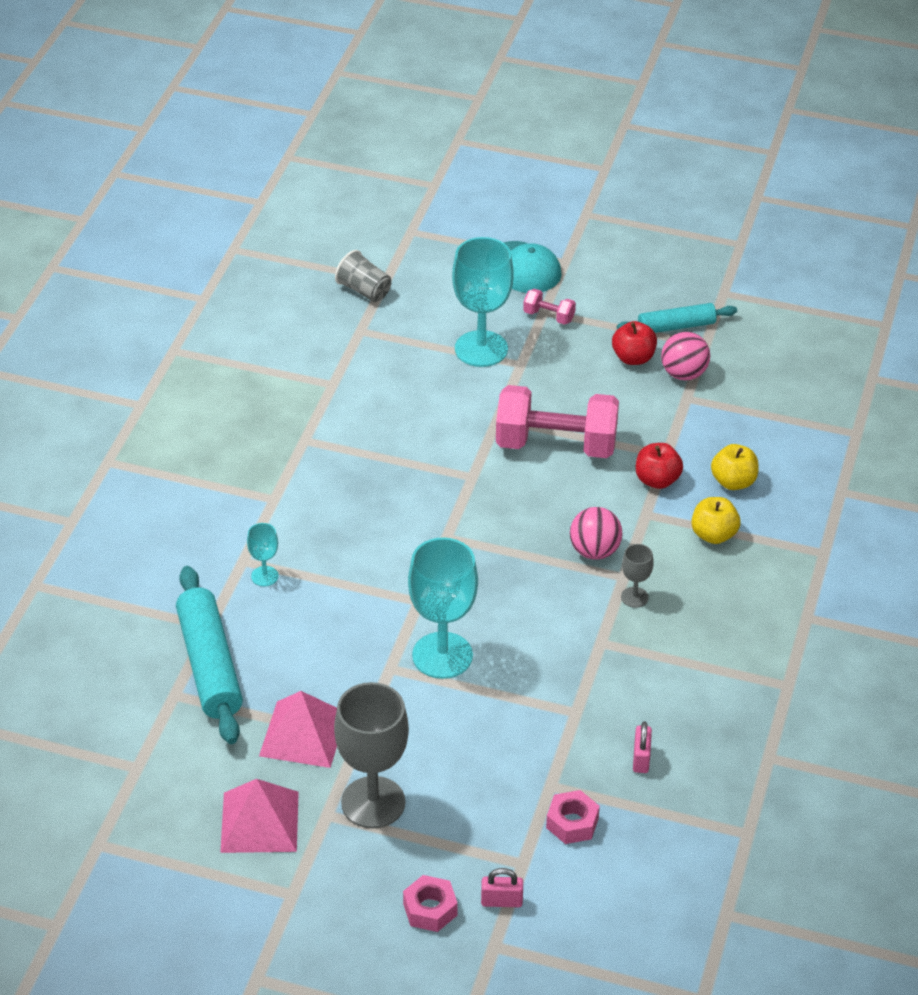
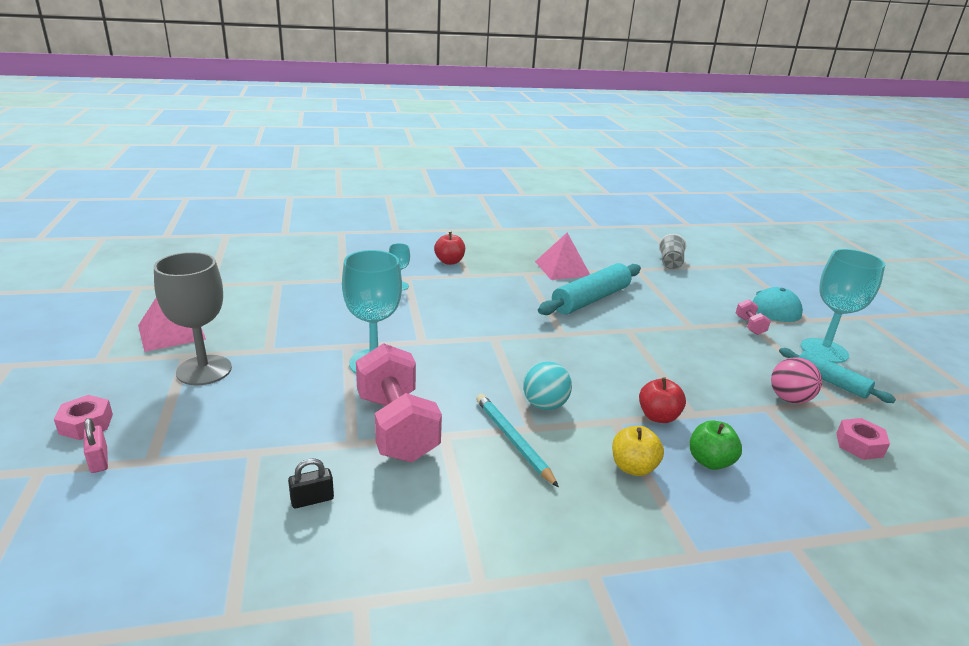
camera: 60 degrees right, 15 degrees down
turquoise rolling pin [176,566,243,744] -> turquoise rolling pin moved to [538,263,641,315]
pink pyramid [259,691,337,768] -> pink pyramid moved to [535,233,590,280]
turquoise goblet [452,237,514,367] -> turquoise goblet moved to [801,249,885,363]
pink dumbbell [496,385,619,458] -> pink dumbbell moved to [356,343,442,462]
pink nut [546,790,600,844] -> pink nut moved to [836,418,890,460]
pink ball [570,507,623,560] -> turquoise ball [523,361,572,410]
red apple [612,321,657,365] -> red apple moved to [434,232,465,265]
grey goblet [621,544,654,608] -> turquoise pencil [476,394,559,488]
pink padlock [633,721,652,773] -> black padlock [288,458,334,508]
yellow apple [711,444,759,490] -> green apple [689,420,742,470]

